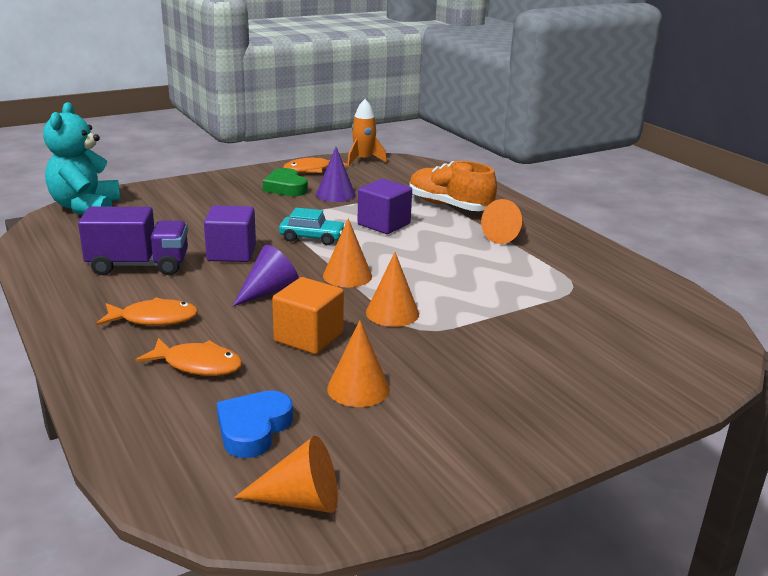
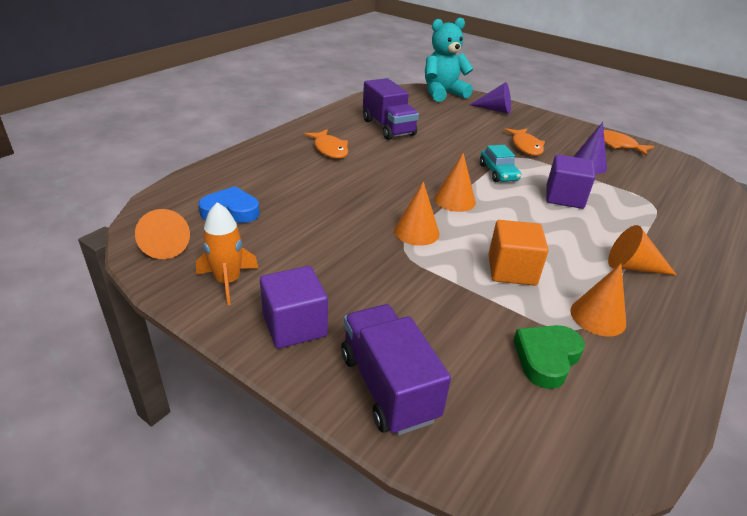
camera: 65 degrees right, 10 degrees up
orange fish [135,338,243,376] -> orange fish moved to [504,128,545,156]
purple cube [204,205,256,262] -> purple cube moved to [260,266,328,349]
purple cone [233,245,299,306] -> purple cone moved to [470,82,511,114]
green heart [263,168,308,196] -> green heart moved to [513,325,585,389]
orange cube [272,277,344,354] -> orange cube moved to [488,220,549,286]
orange cone [327,320,390,407] -> orange cone moved to [570,263,626,336]
orange rocket [347,99,387,166] -> orange rocket moved to [196,202,259,305]
orange shoe [409,161,497,211] -> none
none -> purple truck [341,304,451,435]

